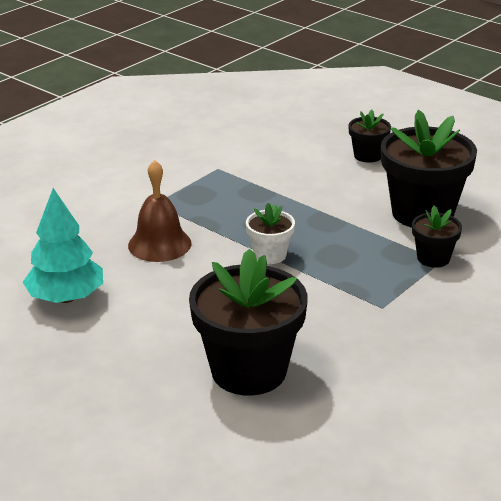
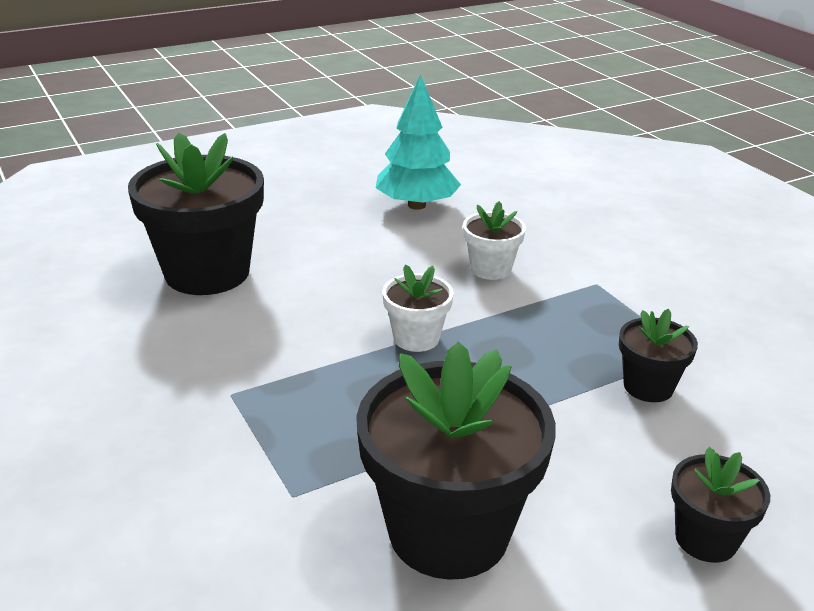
camera: 110 degrees right, 0 degrees up
brown bell [128,160,191,262] -> white flower pot [463,201,526,280]
black flower pot [412,205,462,268] -> black flower pot moved to [619,309,698,402]

